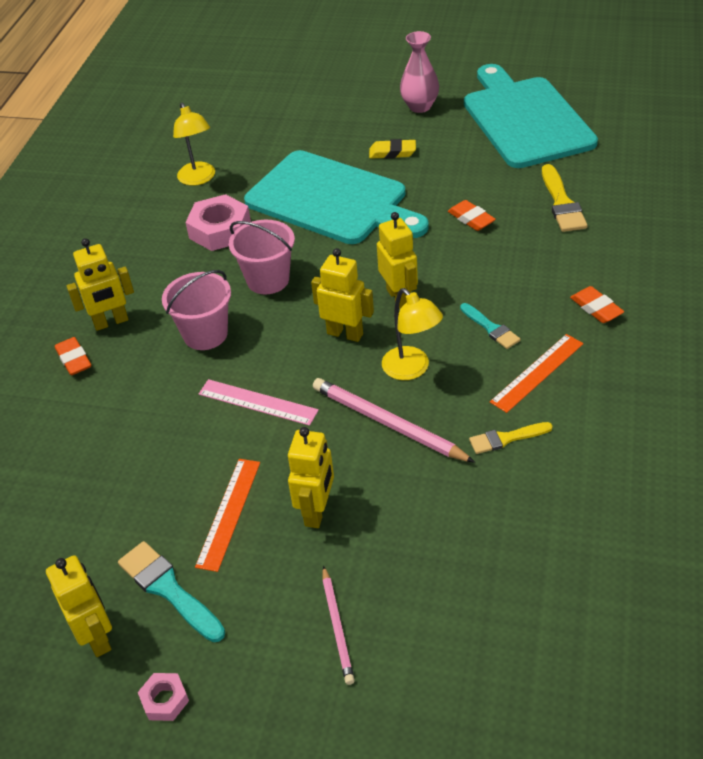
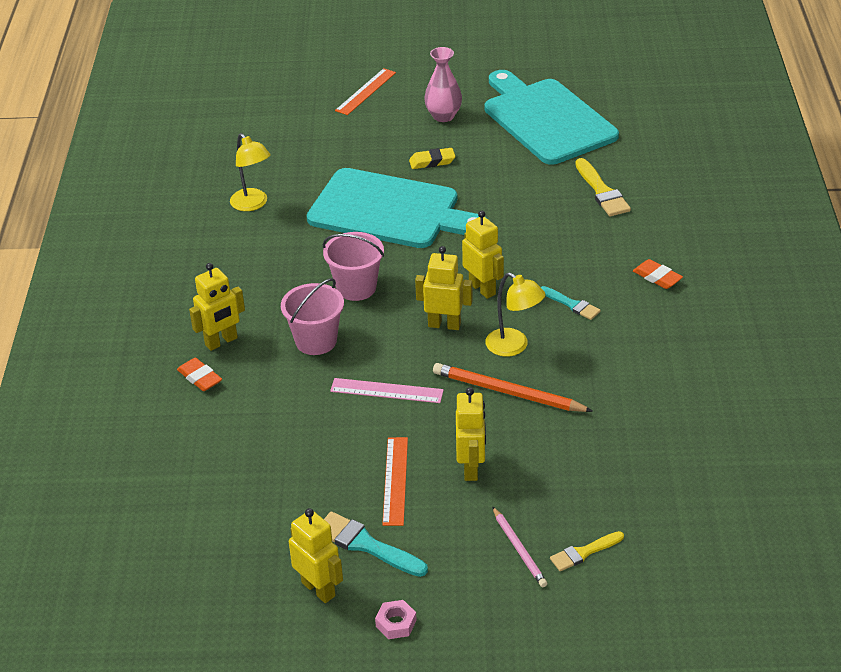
camera: 15 degrees left, 5 degrees down
pink nut [185,194,251,251] -> none
pink pencil [313,378,475,463] -> orange pencil [433,363,593,412]
orange eraser [448,200,496,231] -> none
yellow brush [469,422,553,454] -> yellow brush moved to [550,531,624,571]
orange ruler [490,334,583,413] -> orange ruler moved to [335,68,396,115]

